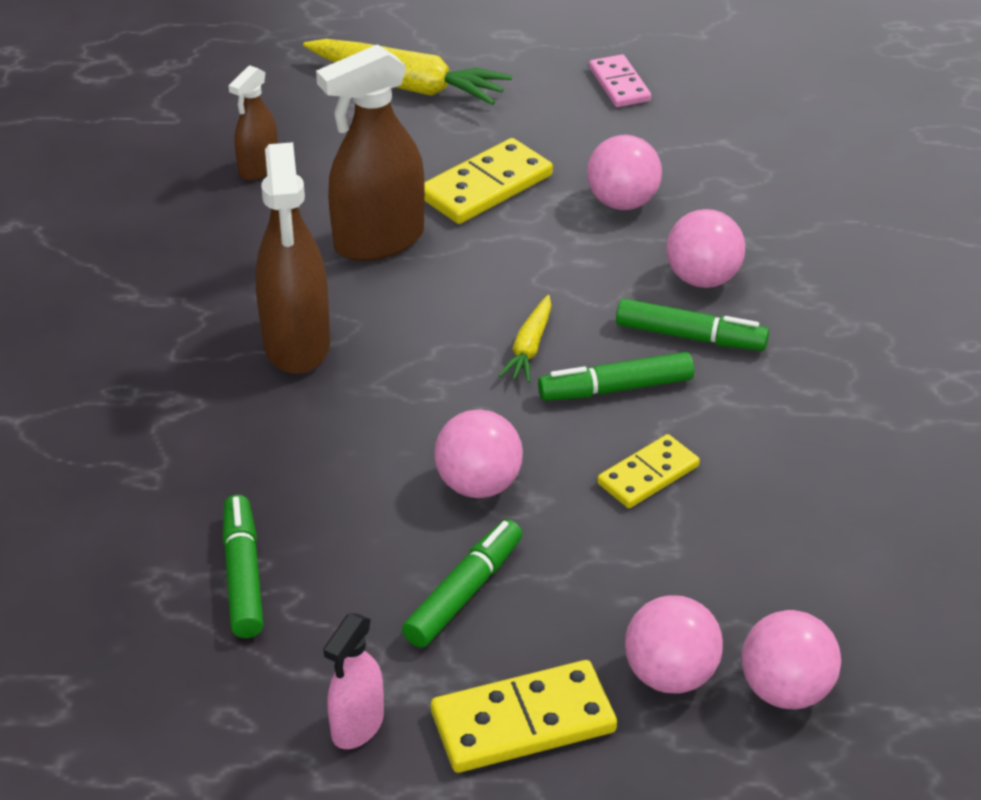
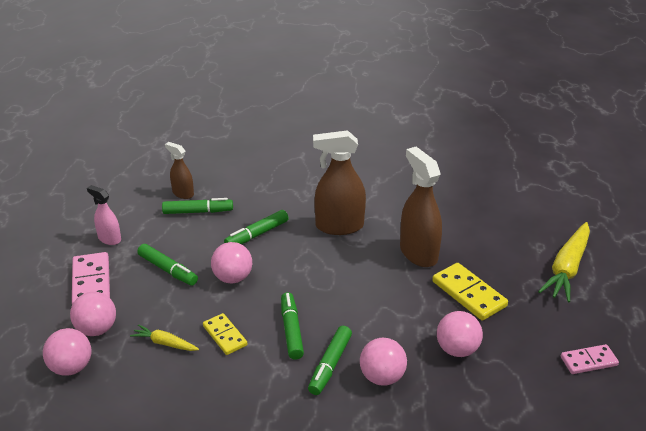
camera: 95 degrees right, 5 degrees down
brown spray bottle [228,65,278,181] -> brown spray bottle moved to [165,142,194,199]
yellow domino [431,660,617,773] -> pink domino [72,252,110,305]
yellow carrot [499,295,552,382] -> yellow carrot moved to [130,324,199,351]
none -> green marker [224,210,289,244]

